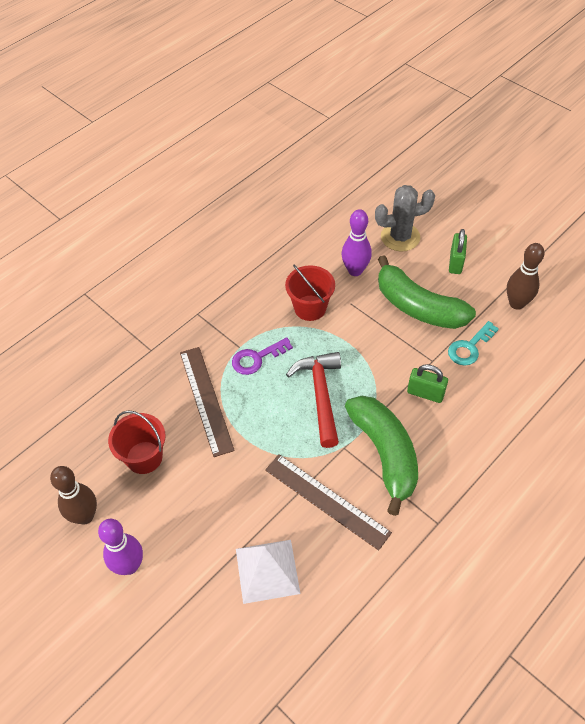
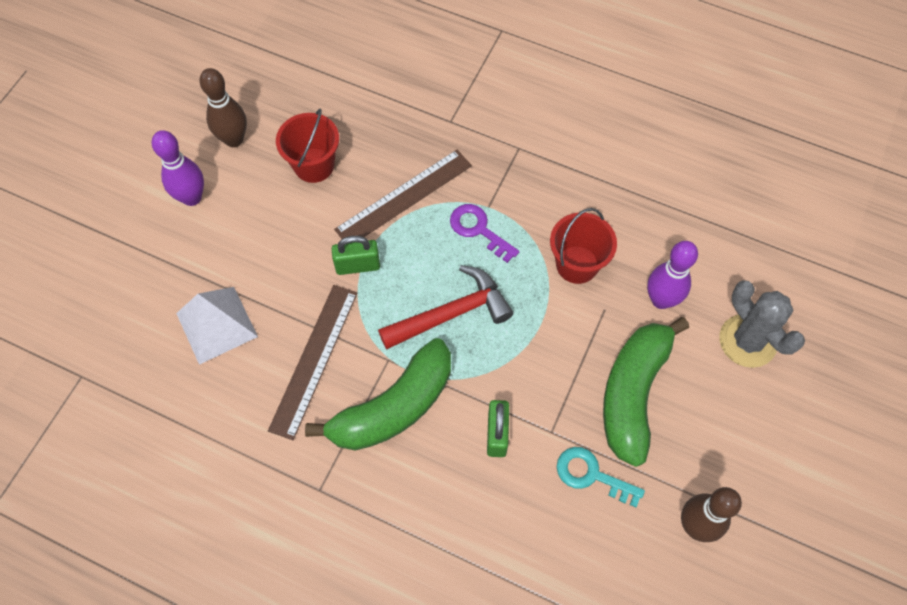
camera: 70 degrees right, 10 degrees up
green padlock [449,229,467,274] -> green padlock moved to [332,236,380,275]

